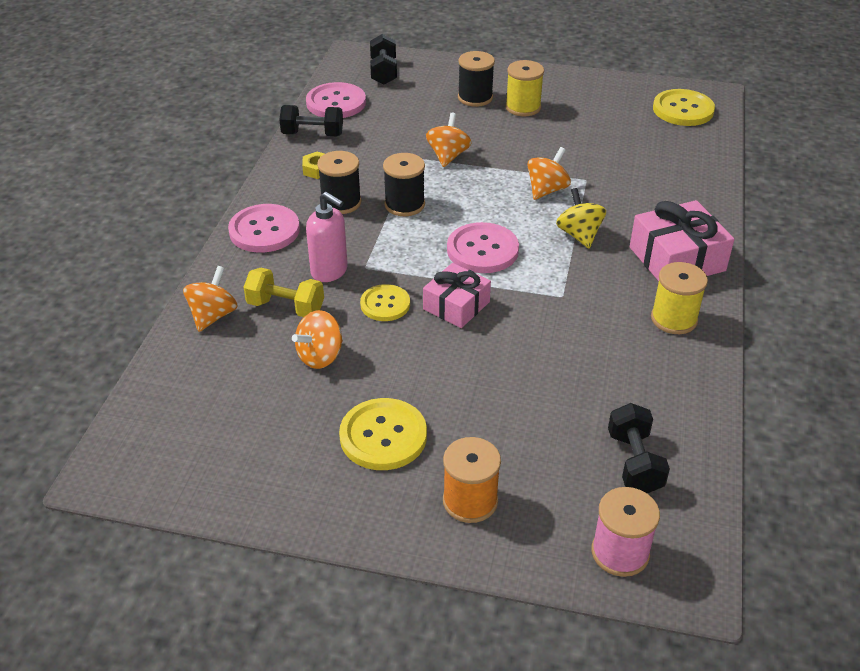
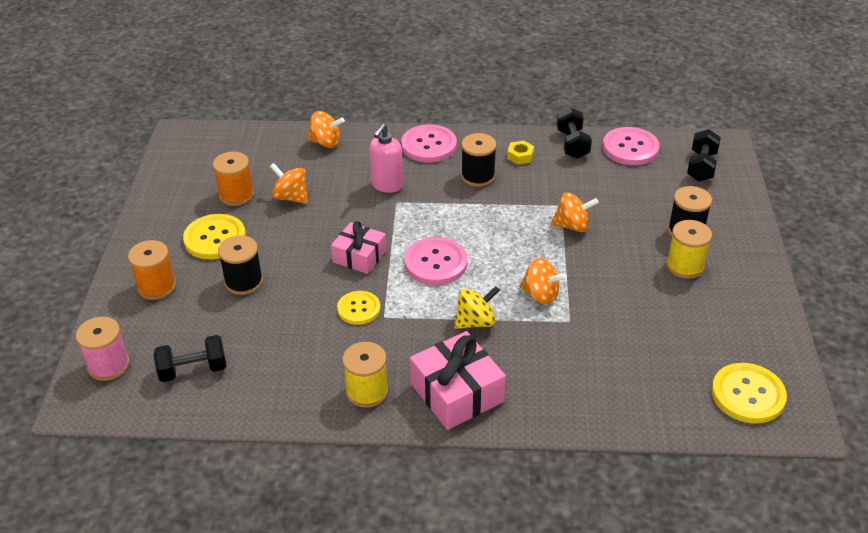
camera: 80 degrees right, 0 degrees up
yellow dumbbell [243,268,324,317] -> none
yellow button [360,284,410,321] -> yellow button moved to [337,291,380,325]
black dumbbell [370,34,397,85] -> black dumbbell turned 60 degrees counterclockwise [687,129,721,182]
black spool [383,153,425,216] -> black spool moved to [218,235,263,295]
none -> orange spool [213,151,254,206]

